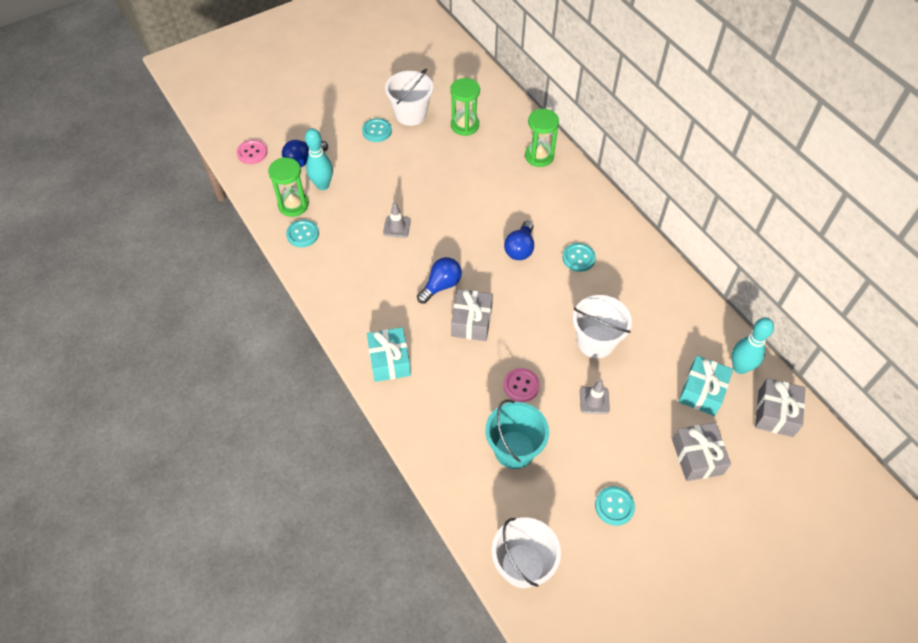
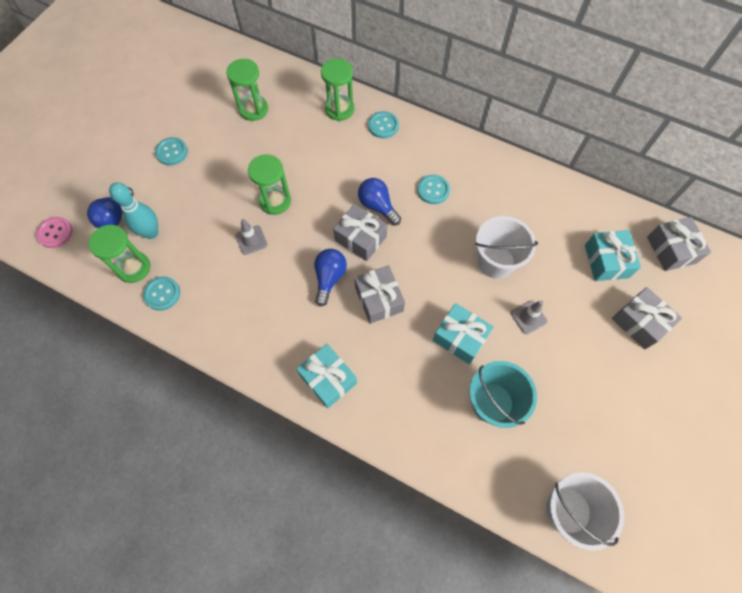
camera: 30 degrees left, 10 degrees up
white bucket [385,69,433,126] -> none
pink button [503,368,540,402] -> turquoise gift [432,303,494,364]
blue light bulb [504,221,534,260] -> blue light bulb turned 150 degrees clockwise [358,178,401,225]
turquoise button [595,486,635,526] -> turquoise button moved to [368,111,399,138]
turquoise bowling pin [732,318,774,374] -> none
none -> green hourglass [248,154,291,215]
none -> grey gift [333,204,387,261]

